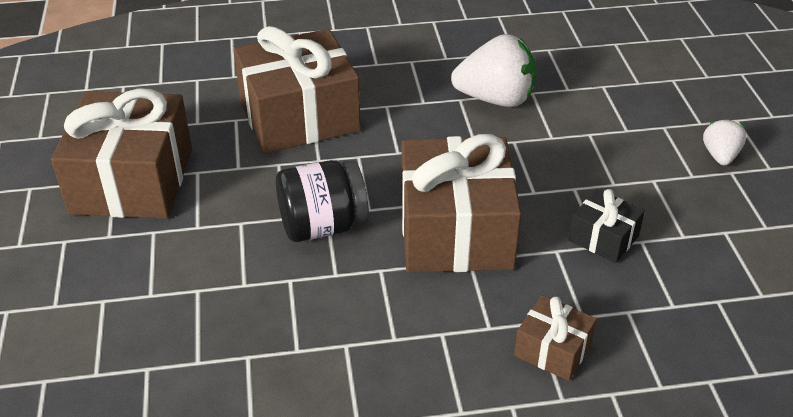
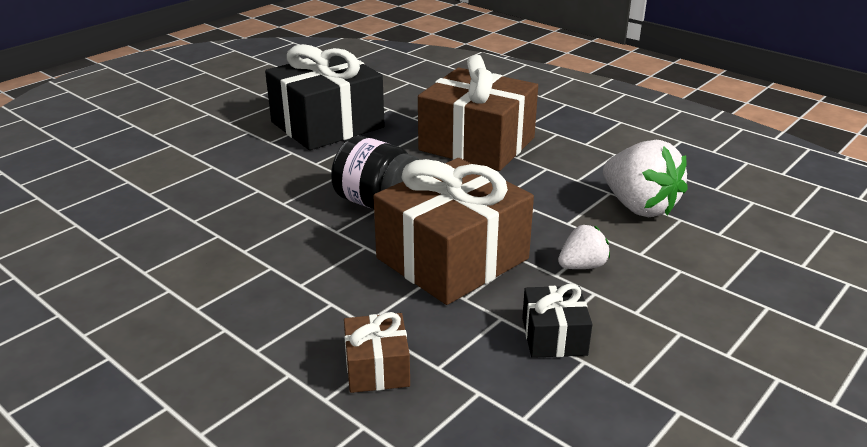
camera: 50 degrees right, 10 degrees down
brown gift [51,88,192,219] -> black gift [265,44,385,150]
white strawberry [703,119,746,165] -> white strawberry moved to [558,225,610,269]

